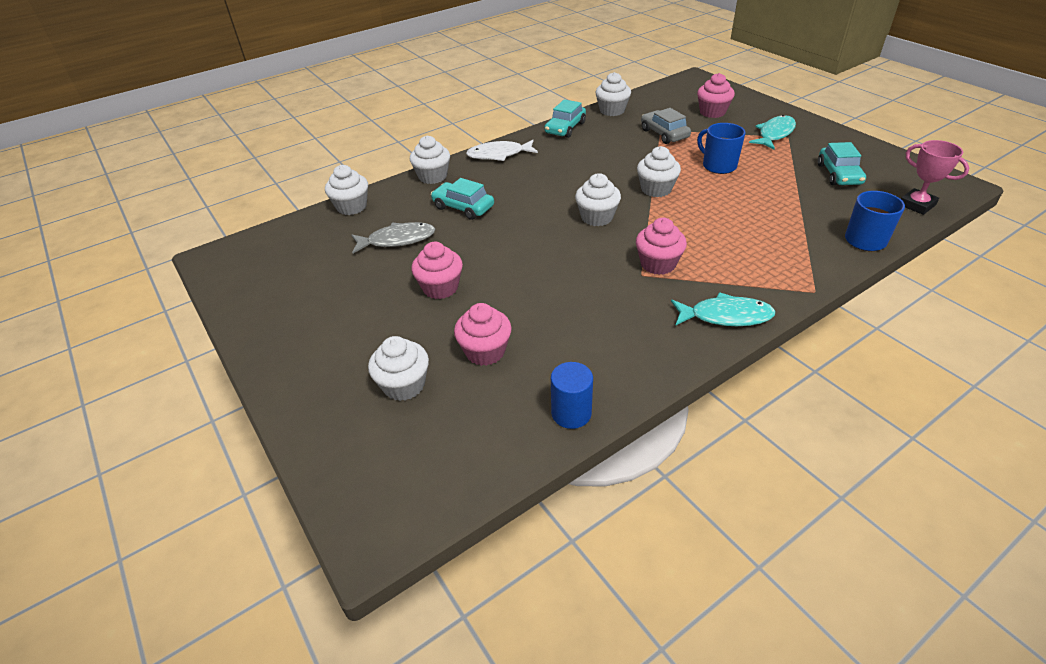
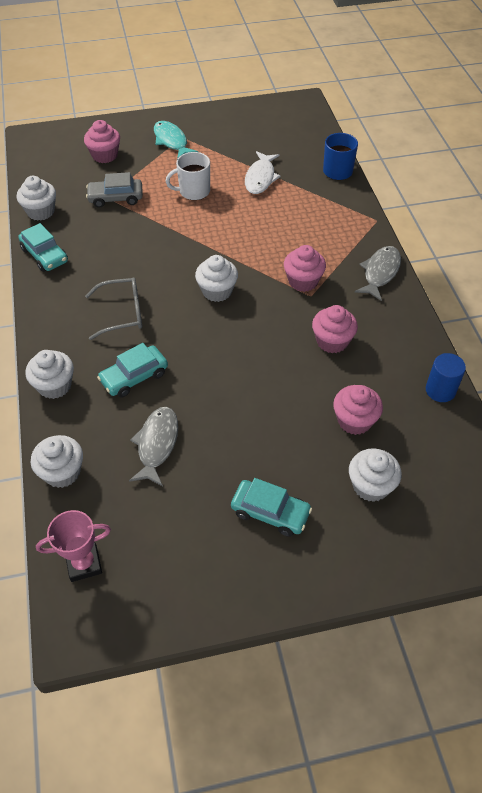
camera: 70 degrees left, 10 degrees up
pink cupcake [411,242,463,299] -> pink cupcake moved to [312,305,358,353]
white fish [466,140,538,161] -> white fish moved to [245,151,281,194]
white cupcake [637,146,681,197] -> none
turquoise fish [671,292,775,326] -> grey fish [355,246,401,301]
blue mug [697,123,746,174] -> white mug [166,152,210,200]
turquoise car [818,142,866,185] -> turquoise car moved to [231,478,312,537]
pink trophy [901,140,969,215] -> pink trophy moved to [36,510,111,582]
none -> grey glasses [85,277,142,340]

